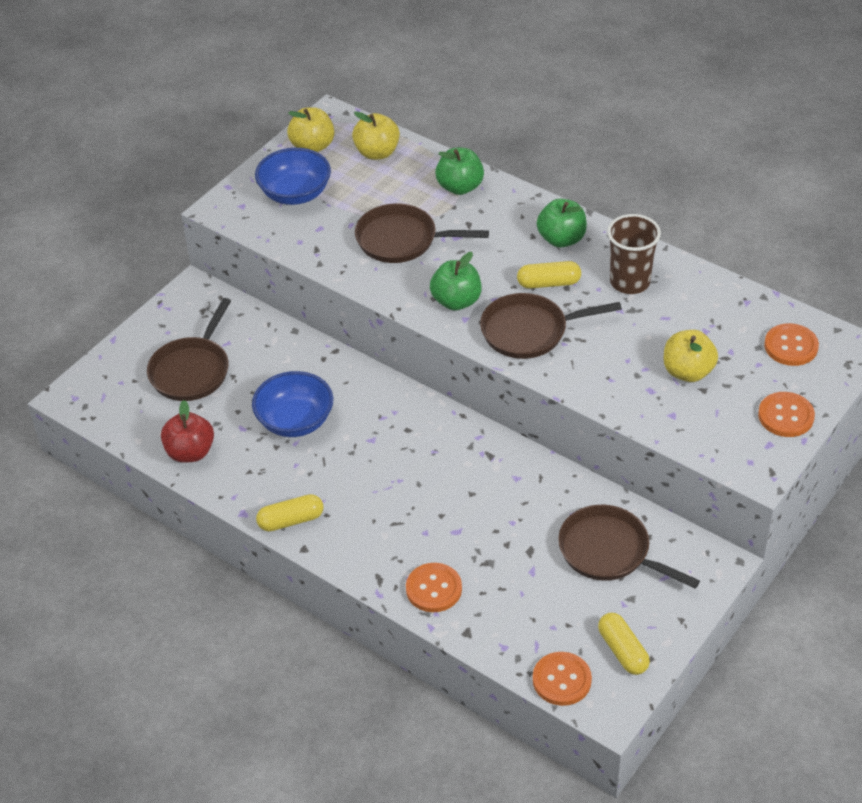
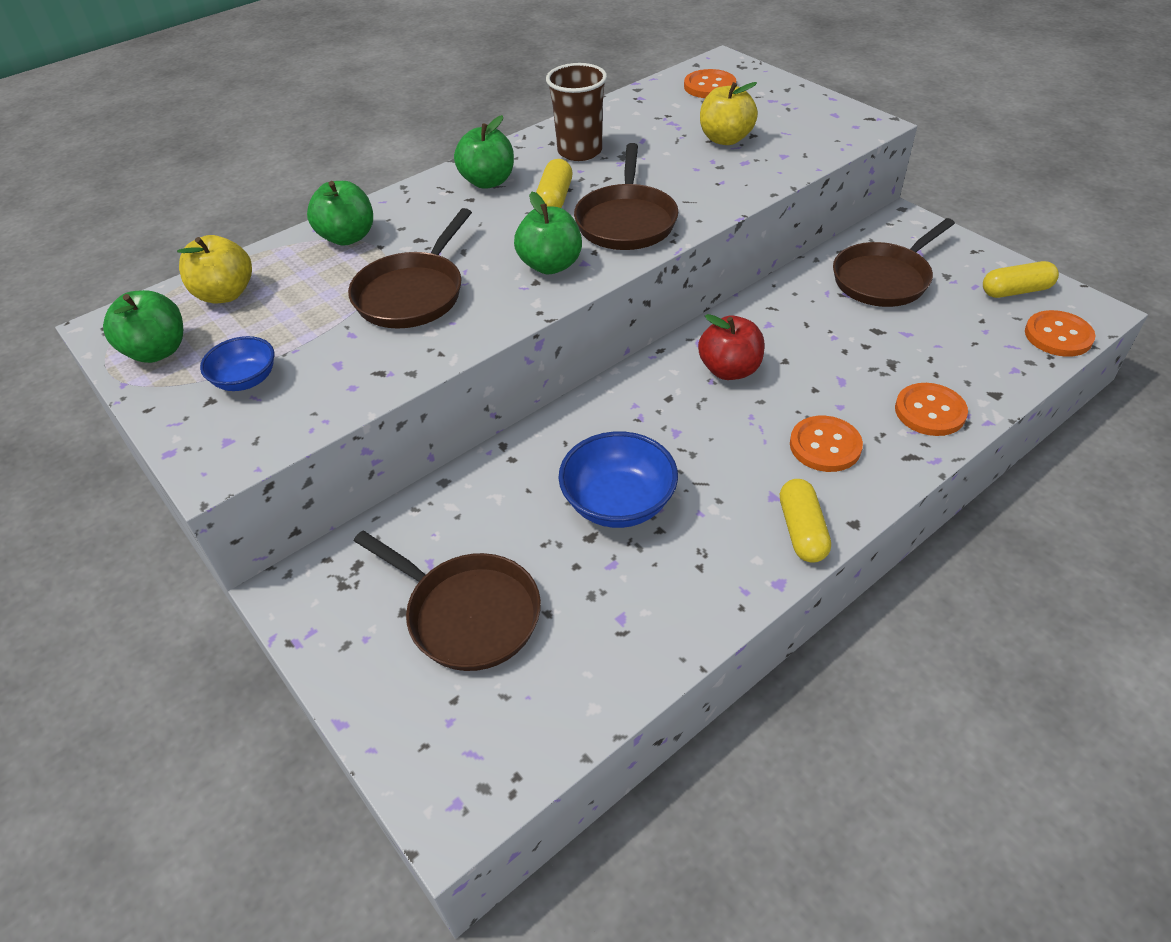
camera: 75 degrees left, 0 degrees up
red apple [161,400,214,463] -> red apple moved to [698,314,765,380]
blue bowl [255,148,331,205] -> blue bowl [200,336,274,391], size x0.61
yellow apple [287,107,334,152] -> green apple [103,290,183,363]
orange button [758,392,815,437] -> orange button moved to [790,416,863,472]

